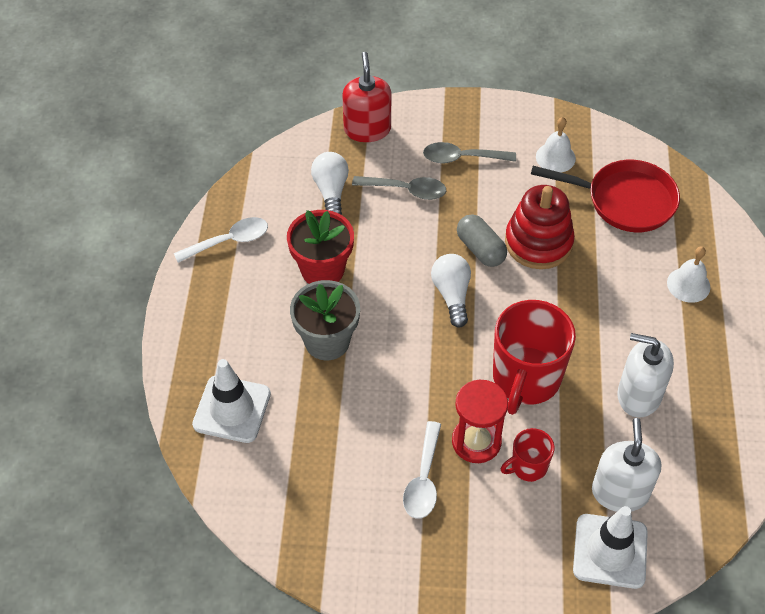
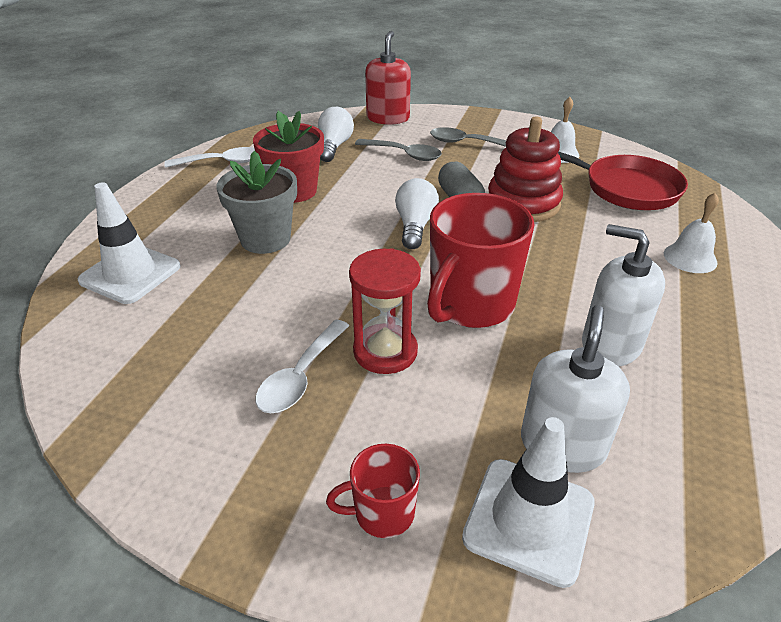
camera: 15 degrees right, 15 degrees down
red mug [501,428,554,482] -> red mug moved to [326,444,420,538]

